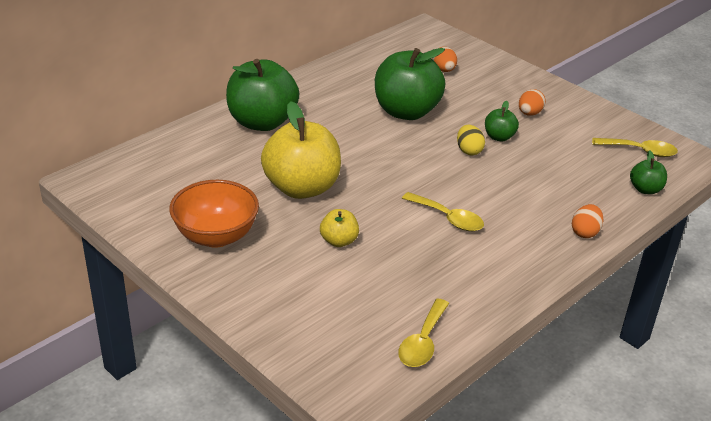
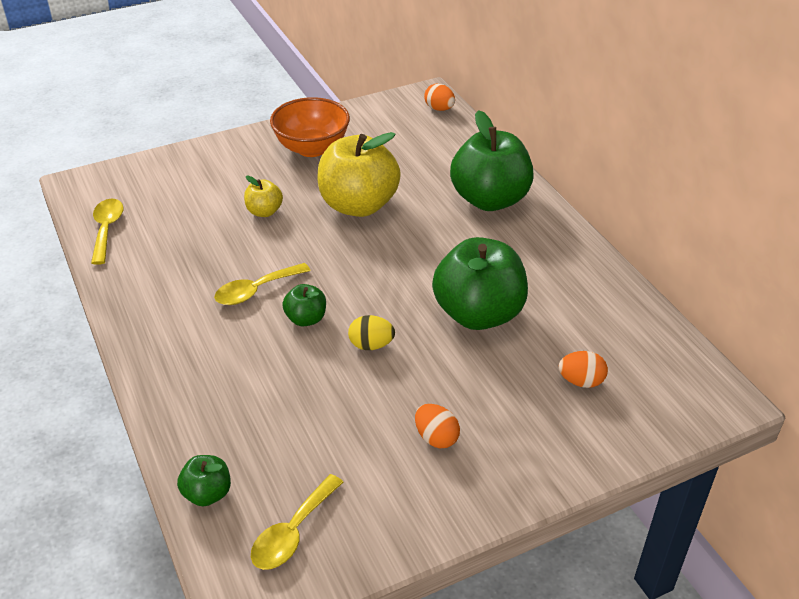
camera: 110 degrees right, 5 degrees up
yellow spoon [398,299,449,367] -> yellow spoon turned 45 degrees clockwise [91,199,123,265]
green apple [485,101,519,142] -> green apple moved to [282,284,326,326]
orange egg [572,204,603,238] -> orange egg moved to [424,83,455,111]

